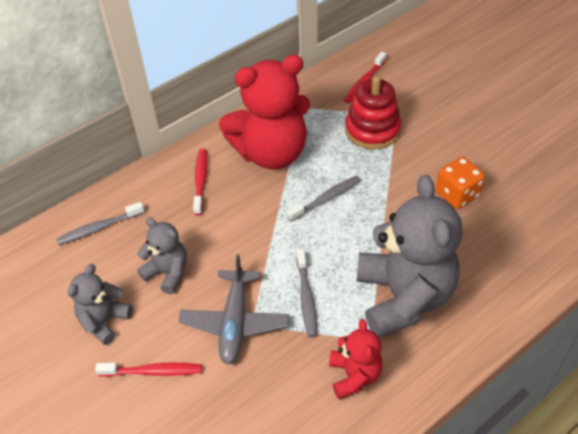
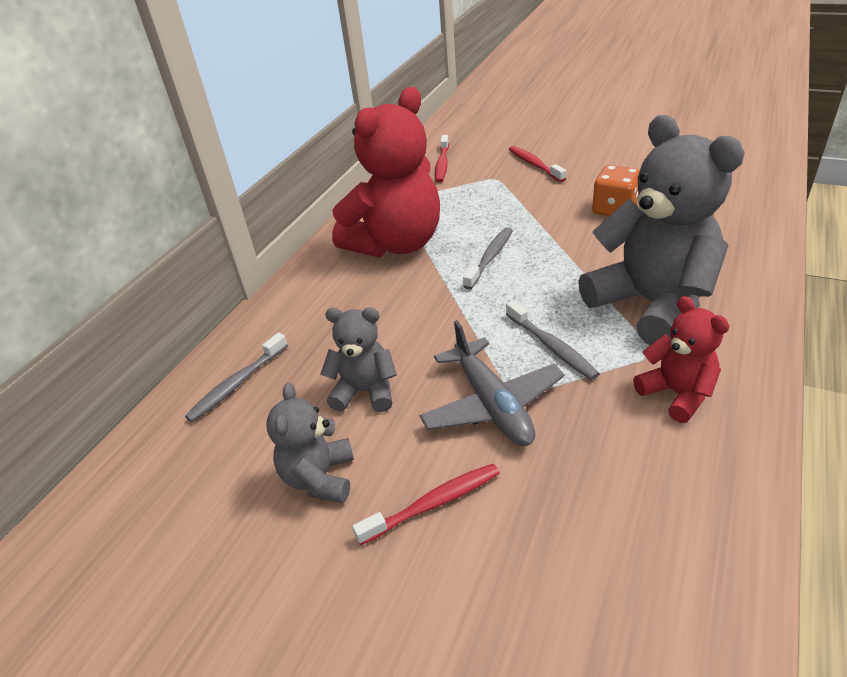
camera: 25 degrees left, 10 degrees down
red toothbrush [193,149,207,215] -> red toothbrush moved to [509,146,566,182]
red stacking toy [345,76,401,149] -> none

